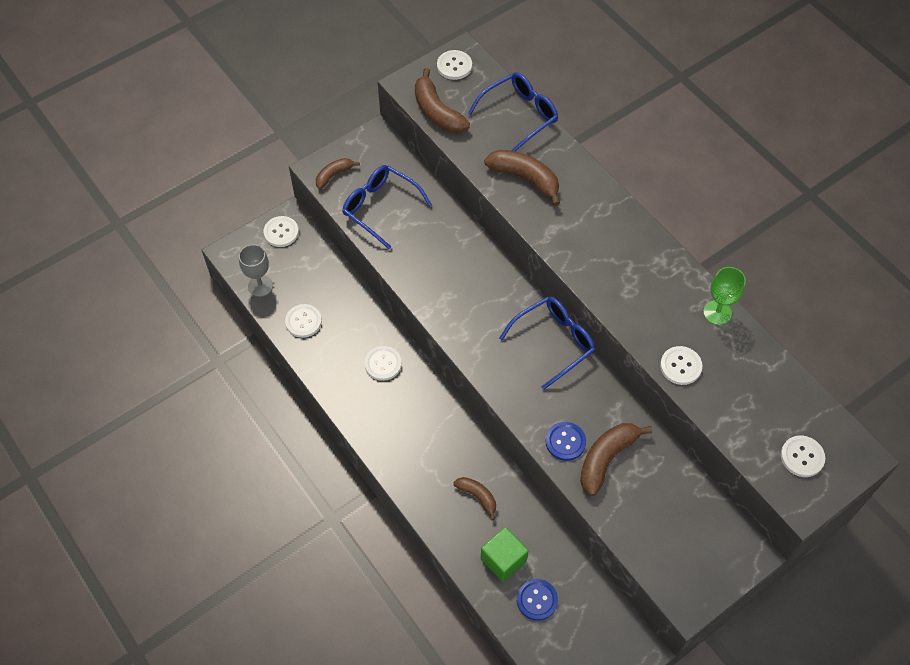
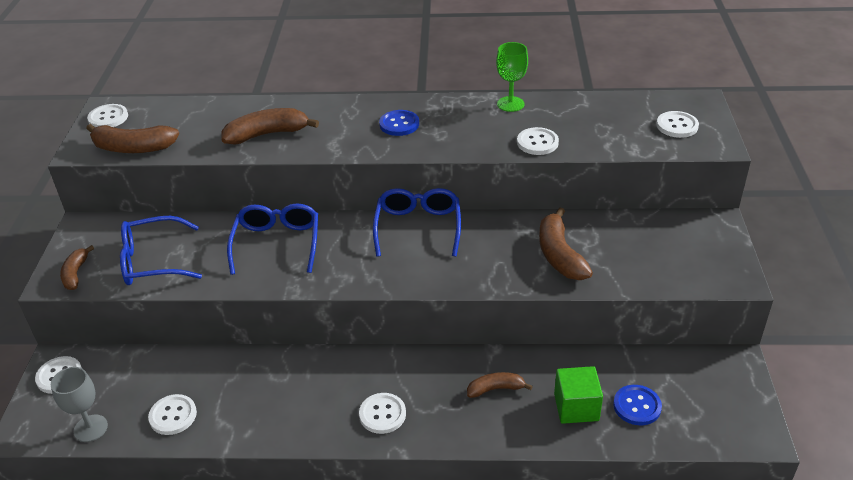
camera: 50 degrees left, 20 degrees down
white button [364,346,402,381] -> white button moved to [359,393,406,434]
blue glasses [468,72,558,151] -> blue glasses moved to [227,203,318,275]
blue button [546,422,586,461] -> blue button moved to [379,110,419,136]

